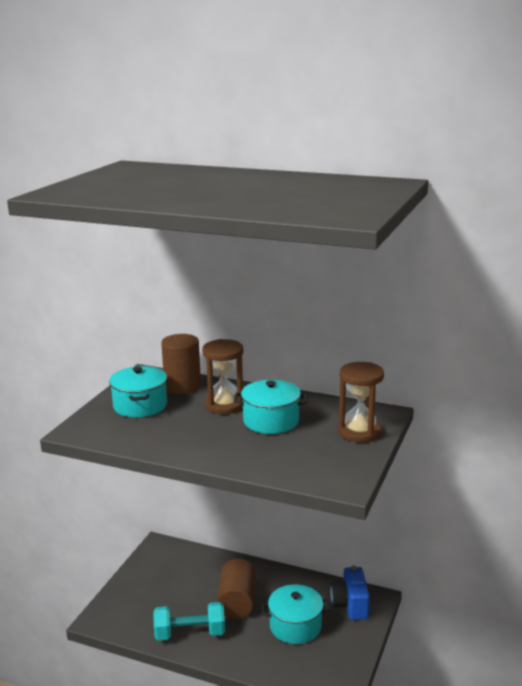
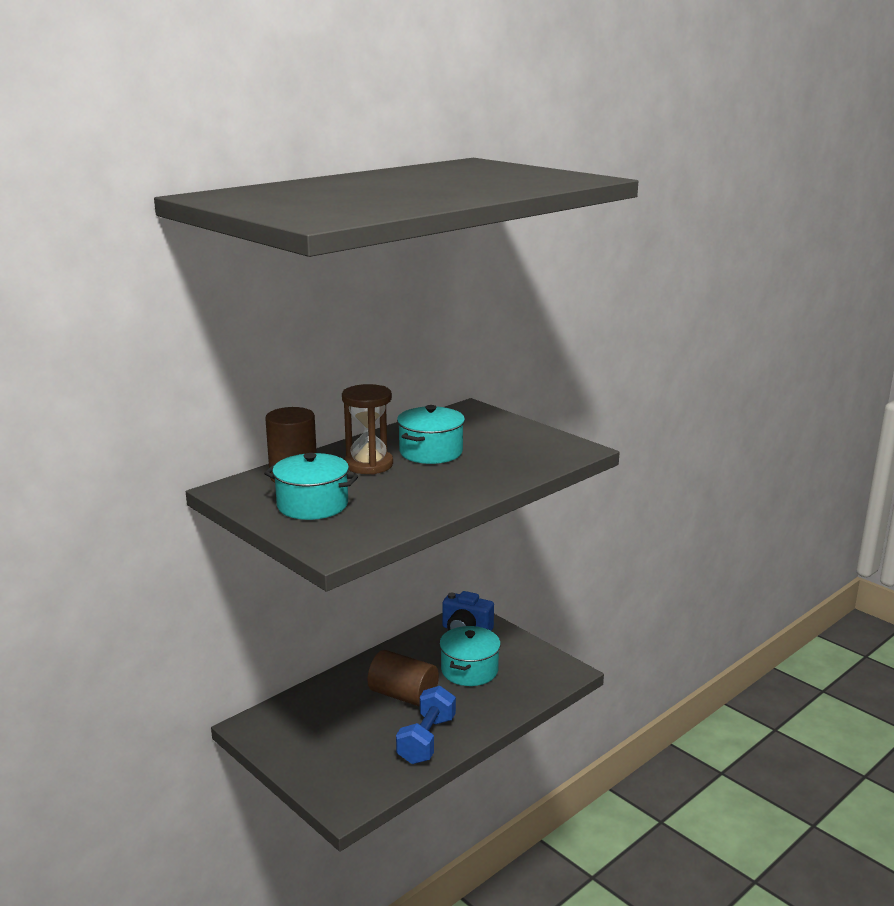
camera: 65 degrees left, 0 degrees up
turquoise dumbbell [153,602,225,640] -> blue dumbbell [396,686,456,764]
brown hourglass [338,362,384,443] -> none

